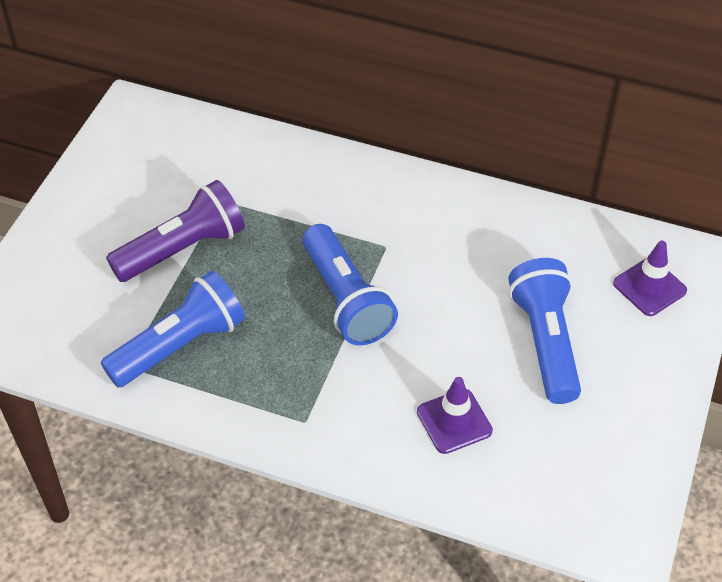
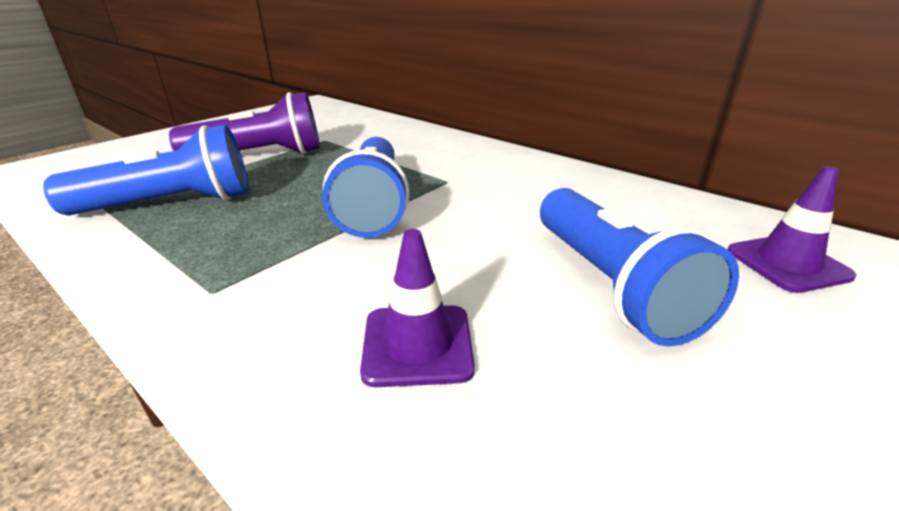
camera: 20 degrees right, 20 degrees down
blue flashlight [509,258,581,404] -> blue flashlight turned 150 degrees clockwise [540,188,739,346]

